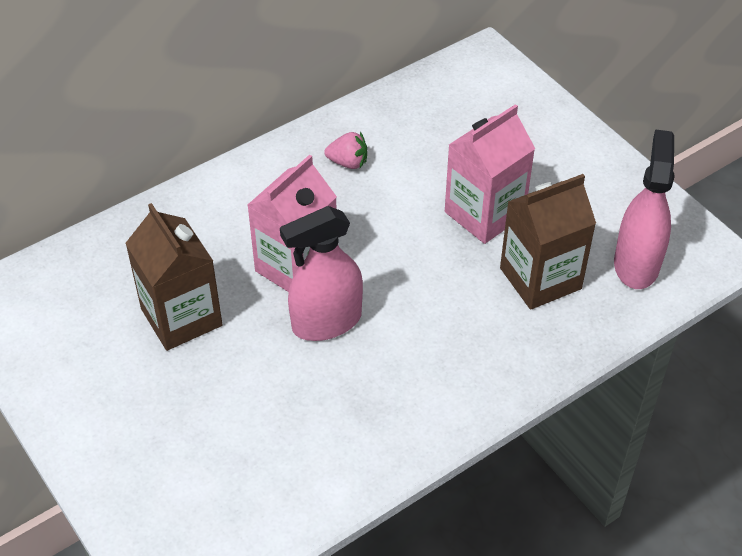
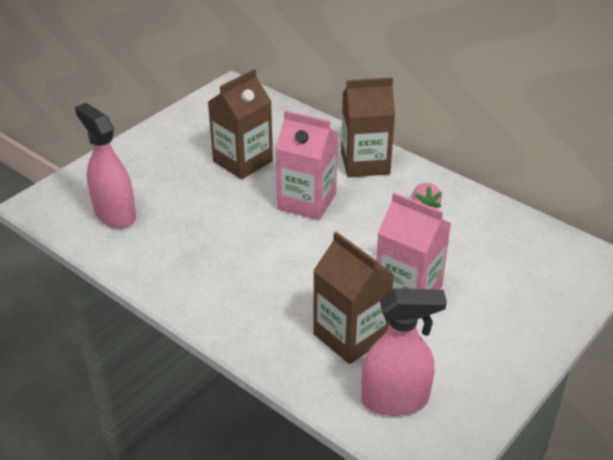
camera: 75 degrees right, 10 degrees down
pink spray bottle [280,206,363,341] -> pink spray bottle moved to [75,103,136,228]
none -> brown carton [341,78,395,177]

